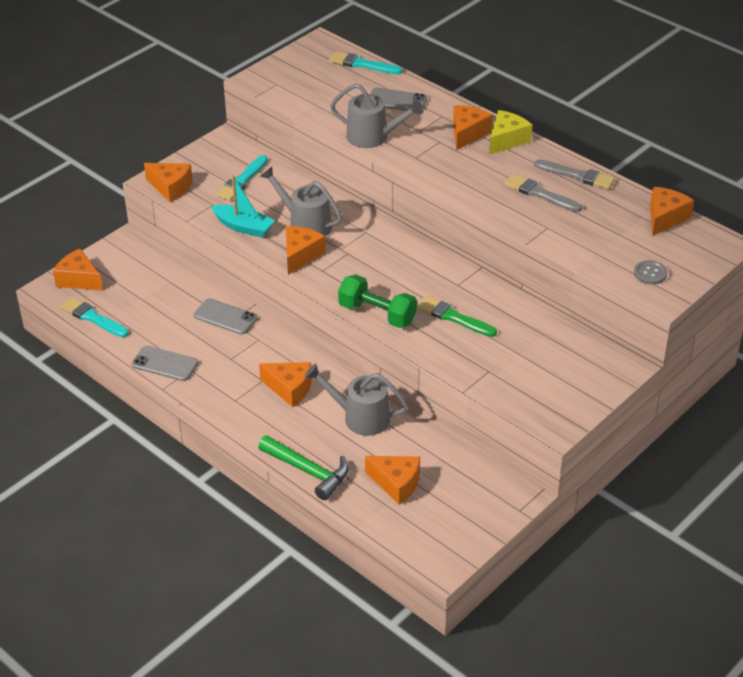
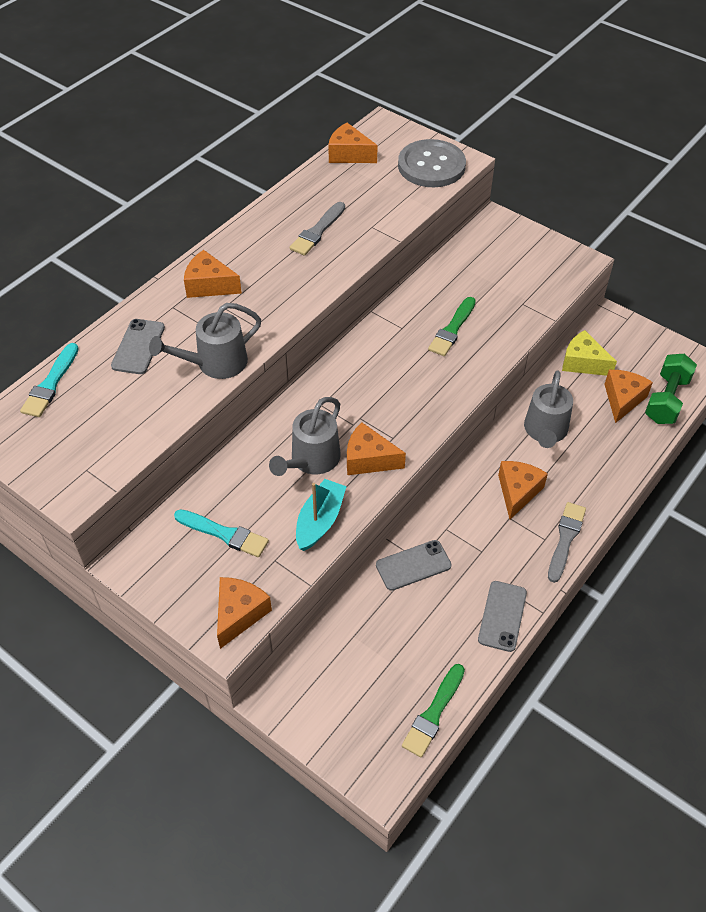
camera: 95 degrees left, 10 degrees up
orange cheese [53,249,103,290] -> none
turquoise brush [61,297,129,337] -> green brush [402,664,465,757]
grey phone [194,298,258,335] -> grey phone turned 45 degrees clockwise [376,540,452,591]
green hammer [258,435,349,500] -> none
grey watering can [330,83,424,148] -> grey watering can turned 135 degrees counterclockwise [149,303,261,379]
green dumbbell [338,274,417,328] -> green dumbbell moved to [645,354,697,424]
yellow cheese [489,110,532,155] -> yellow cheese moved to [562,330,617,376]
grey brush [534,159,615,189] -> grey brush moved to [548,502,586,583]
grey button [634,260,667,285] -> grey button [398,139,466,187], size x2.26

